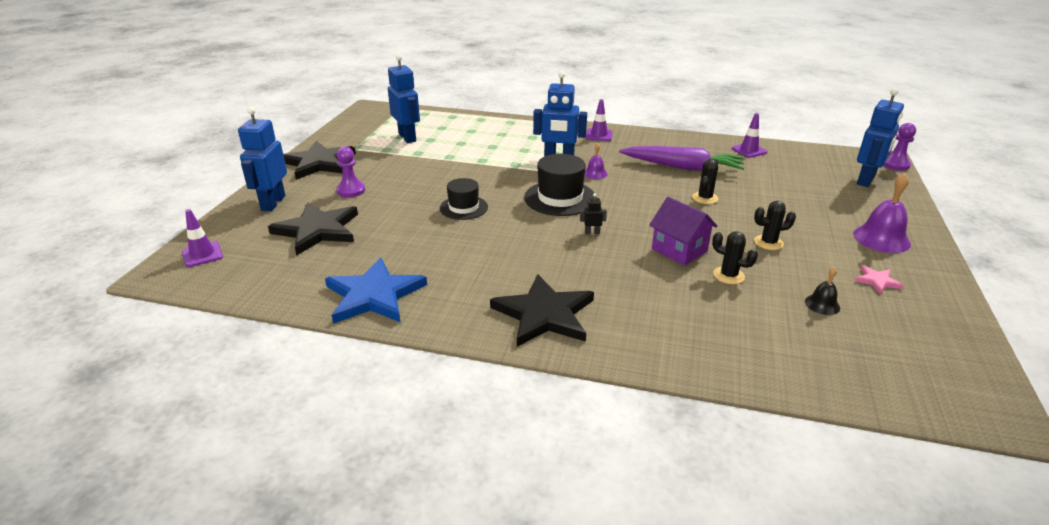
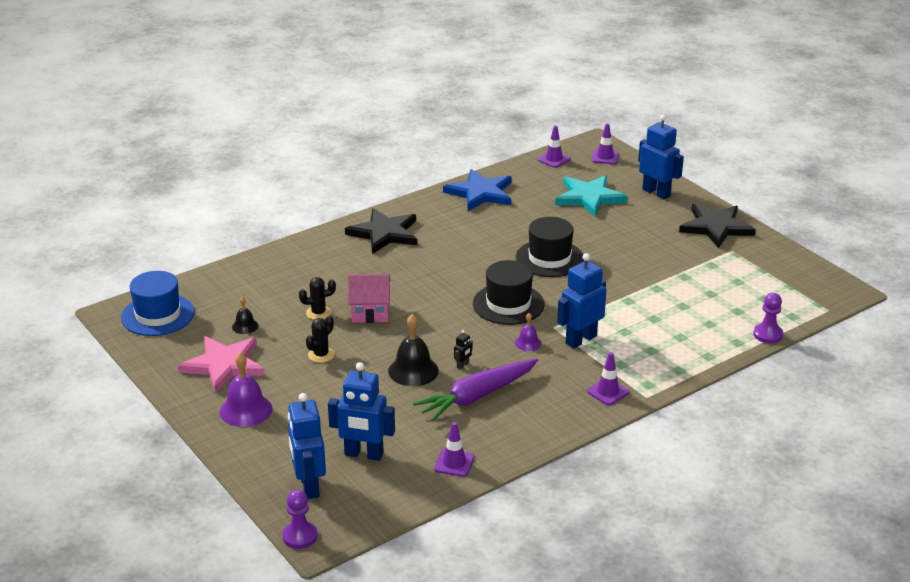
camera: 130 degrees right, 0 degrees up
black star [268,202,358,255] -> turquoise star [555,175,628,217]
purple pawn [336,147,365,197] -> purple pawn moved to [753,293,783,343]
blue robot [388,54,420,143] -> blue robot moved to [328,362,395,461]
black hat [440,178,488,220] -> black hat [516,217,584,277], size x1.53
black robot [580,193,607,234] -> black robot moved to [454,330,473,369]
purple house [649,197,718,266] -> pink house [348,274,390,323]
black cactus [692,159,718,204] -> black bell [388,314,439,386]
pink star [854,265,904,294] -> pink star [178,336,265,393], size x2.25
none -> blue hat [121,271,195,336]
none -> purple traffic cone [538,125,571,168]

